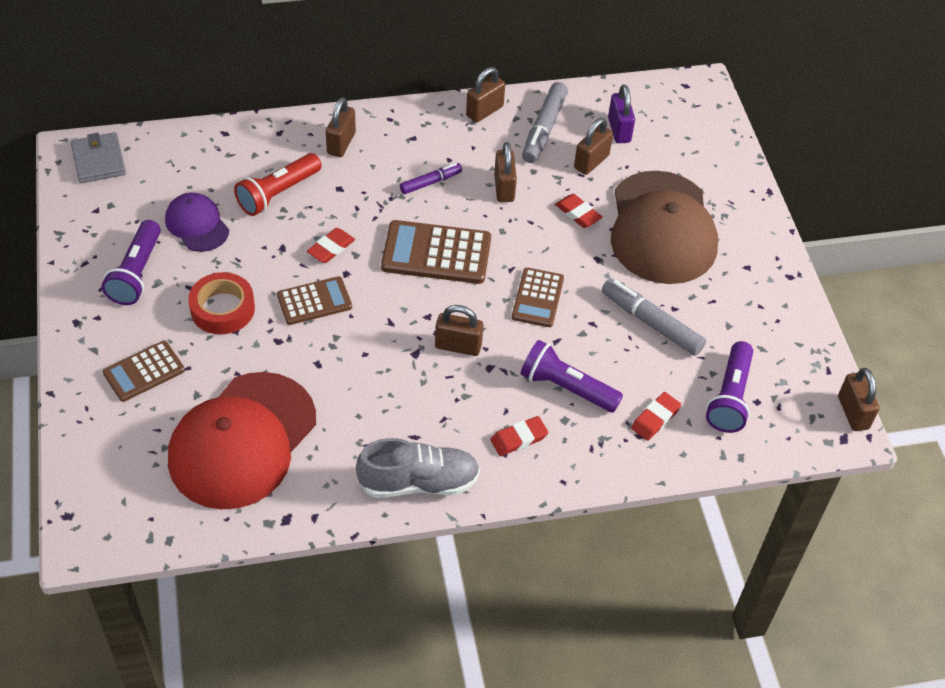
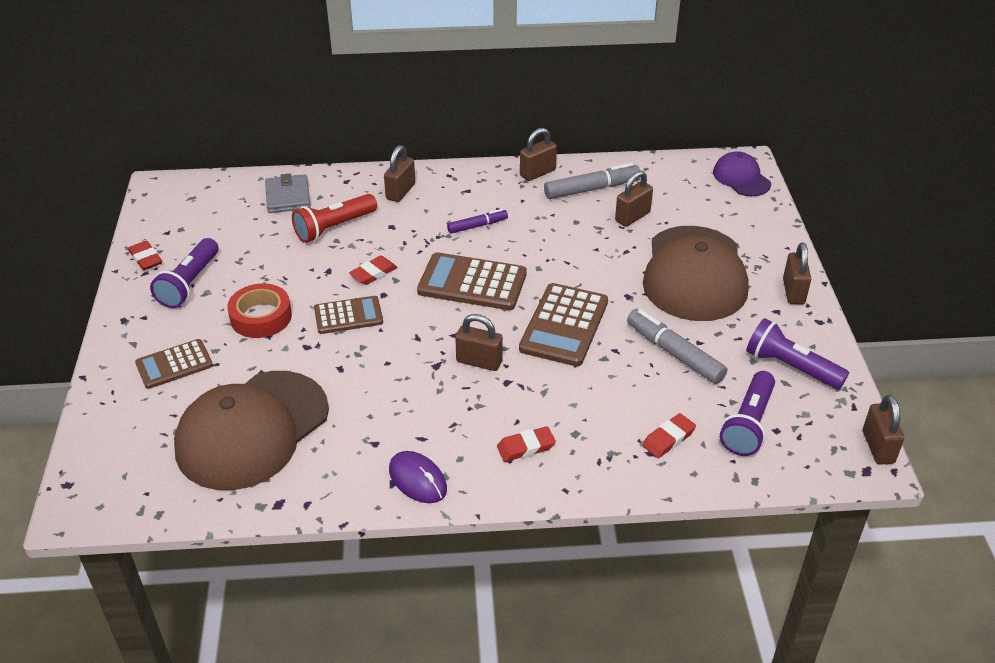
camera: 10 degrees right, 10 degrees down
grey wallet [71,132,126,183] -> grey wallet moved to [265,174,311,213]
purple cap [165,192,229,252] -> purple cap moved to [713,151,771,196]
red cap [168,372,316,509] -> brown cap [174,371,329,490]
grey shoe [356,438,480,498] -> purple mouse [389,451,447,503]
brown padlock [494,142,517,202] -> brown padlock moved to [783,243,811,305]
brown calculator [512,268,564,327] -> brown calculator [519,283,608,366], size x1.58
purple flashlight [521,340,623,413] -> purple flashlight moved to [746,318,849,390]
grey marker [522,82,568,163] -> grey marker turned 135 degrees counterclockwise [544,163,640,199]
red eraser [555,194,602,228] -> red eraser moved to [128,241,162,270]
purple padlock [608,84,635,143] -> none

